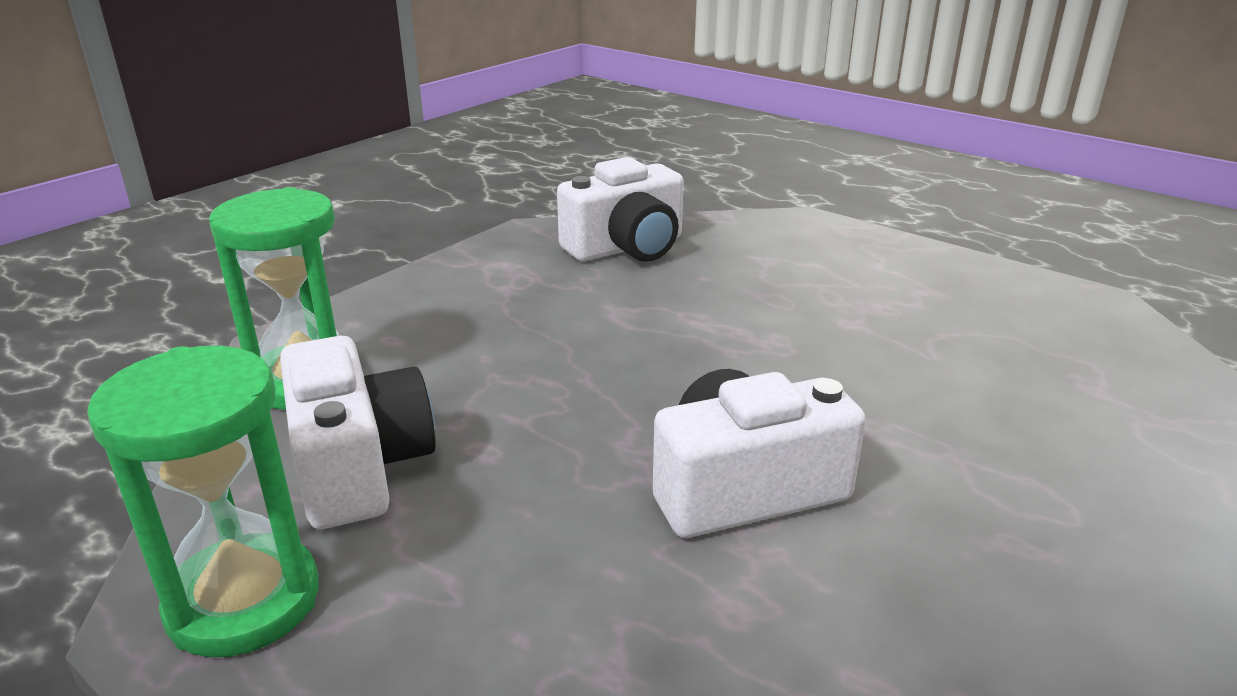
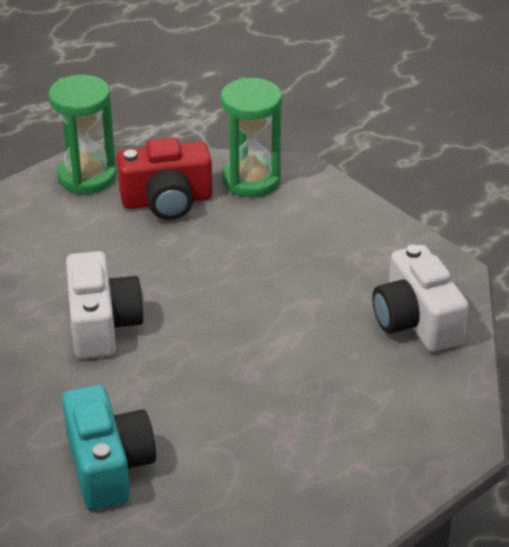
camera: 100 degrees right, 10 degrees up
white camera [280,336,436,529] -> red camera [117,138,213,220]
none -> turquoise camera [62,385,156,510]

